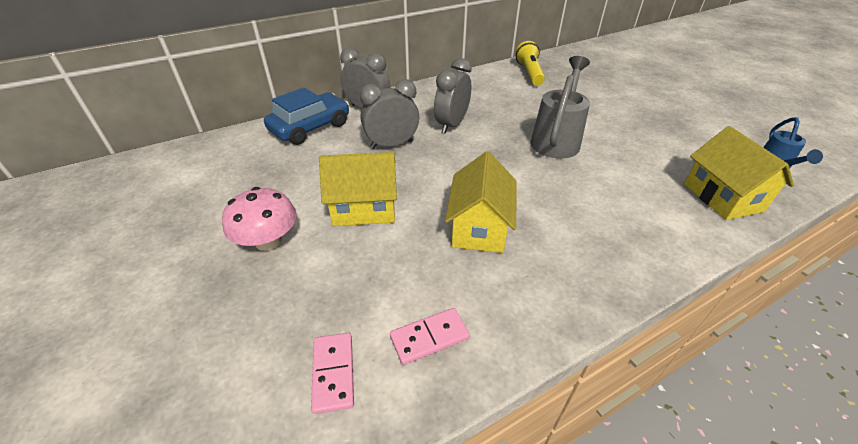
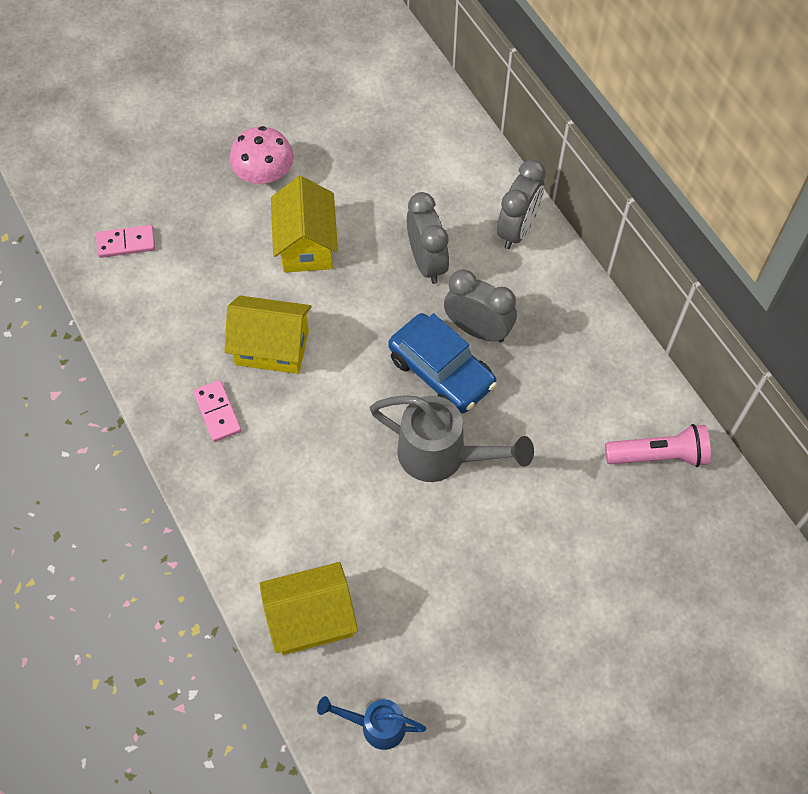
camera: 90 degrees right, 20 degrees up
blue car [264,87,349,145] -> blue car moved to [388,313,497,413]
pink domino [390,308,470,365] -> pink domino moved to [193,380,242,442]
yellow flashlight [515,41,545,86] -> pink flashlight [605,424,711,467]

